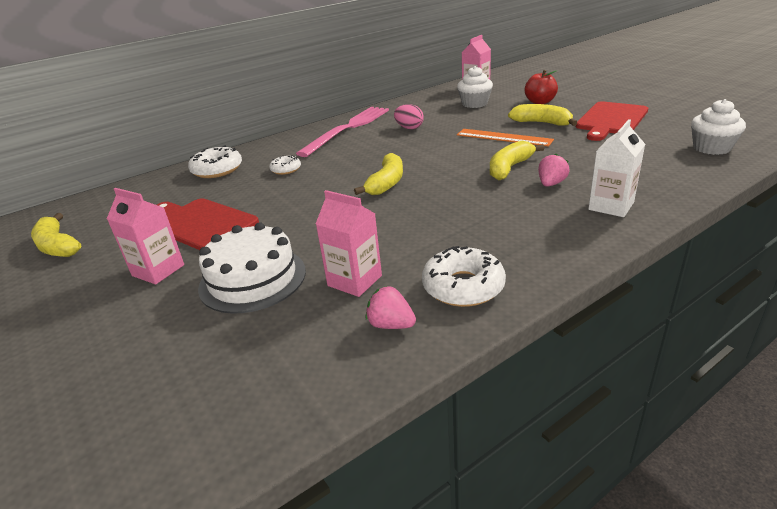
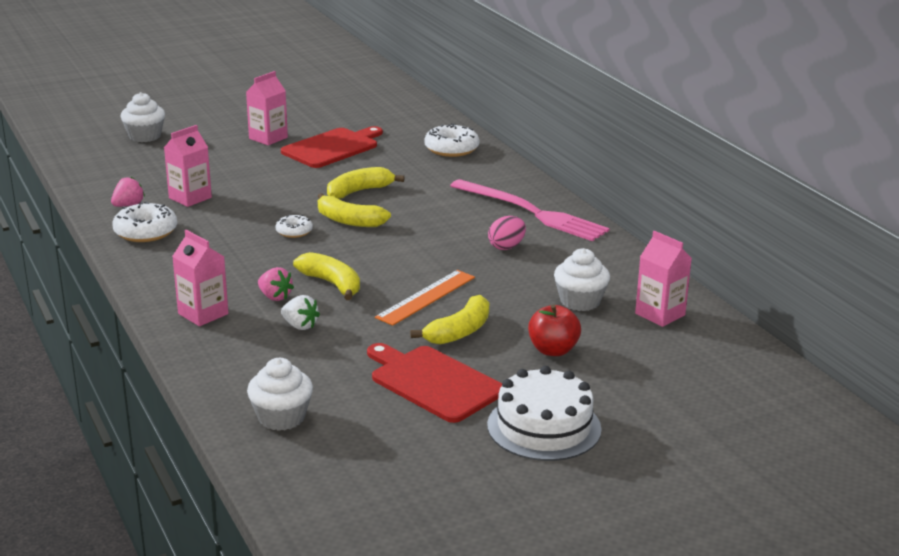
camera: 95 degrees right, 5 degrees down
yellow banana [31,213,81,257] -> yellow banana moved to [327,167,405,199]
white cake [198,222,306,314] -> white cake moved to [487,366,602,461]
white donut [269,155,301,175] -> white donut moved to [275,214,313,238]
white carton [588,119,645,217] -> pink carton [172,230,228,326]
none -> white cupcake [121,92,165,142]
none -> white strawberry [281,295,320,330]

